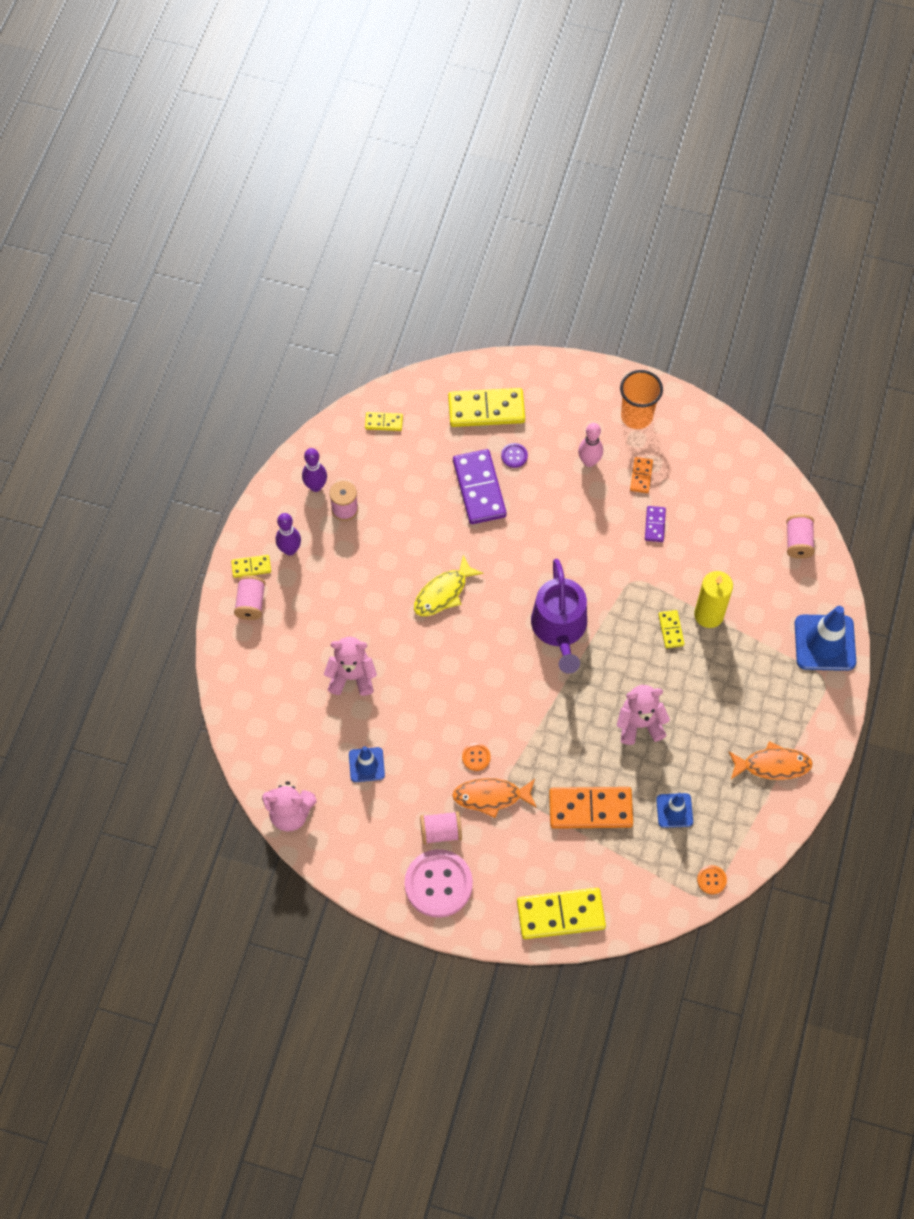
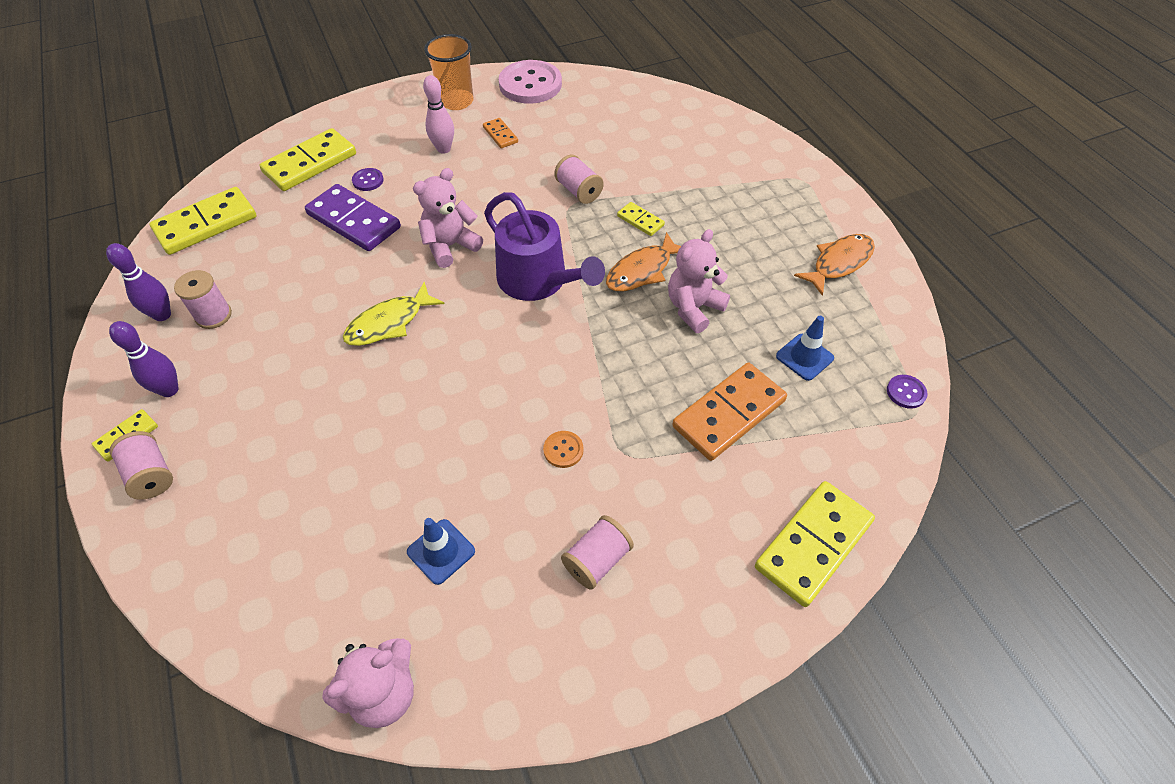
camera: 40 degrees left, 10 degrees down
pink teddy bear [324,637,377,696] -> pink teddy bear moved to [413,168,483,268]
yellow domino [365,412,403,431] -> yellow domino [149,187,256,255], size x2.04
pink button [405,849,473,918] -> pink button moved to [499,60,562,104]
yellow fish [414,555,483,616] -> yellow fish turned 45 degrees clockwise [343,282,445,346]
orange fish [452,778,537,818] -> orange fish moved to [606,232,681,292]
purple domino [645,506,666,542] -> none
yellow candle [694,571,733,628] -> none
orange button [697,865,727,894] -> purple button [887,375,927,409]
pink spool [786,514,815,559] -> pink spool moved to [554,154,604,204]
blue traffic cone [795,606,856,671] -> none

